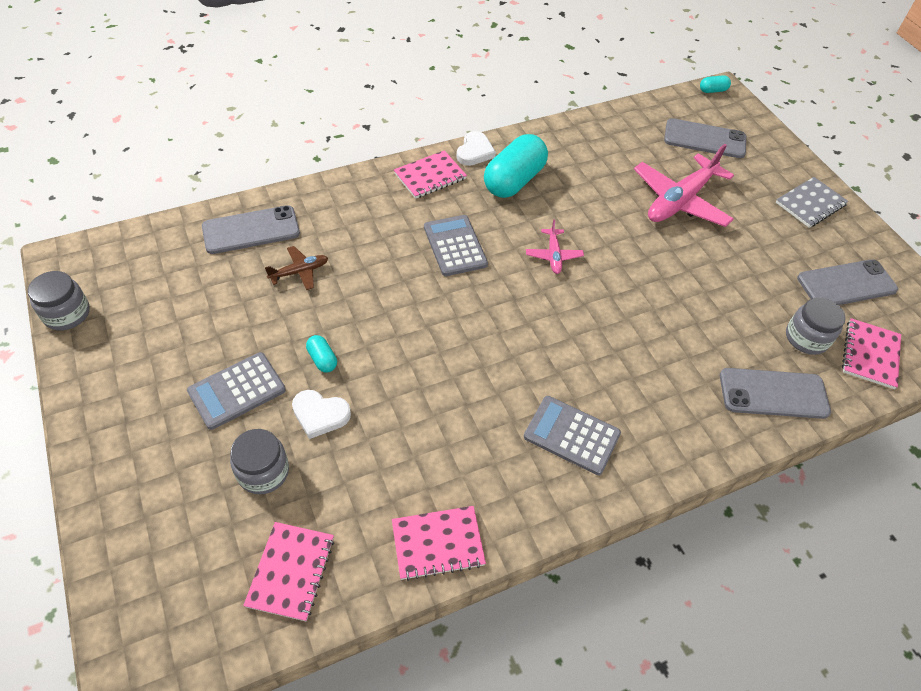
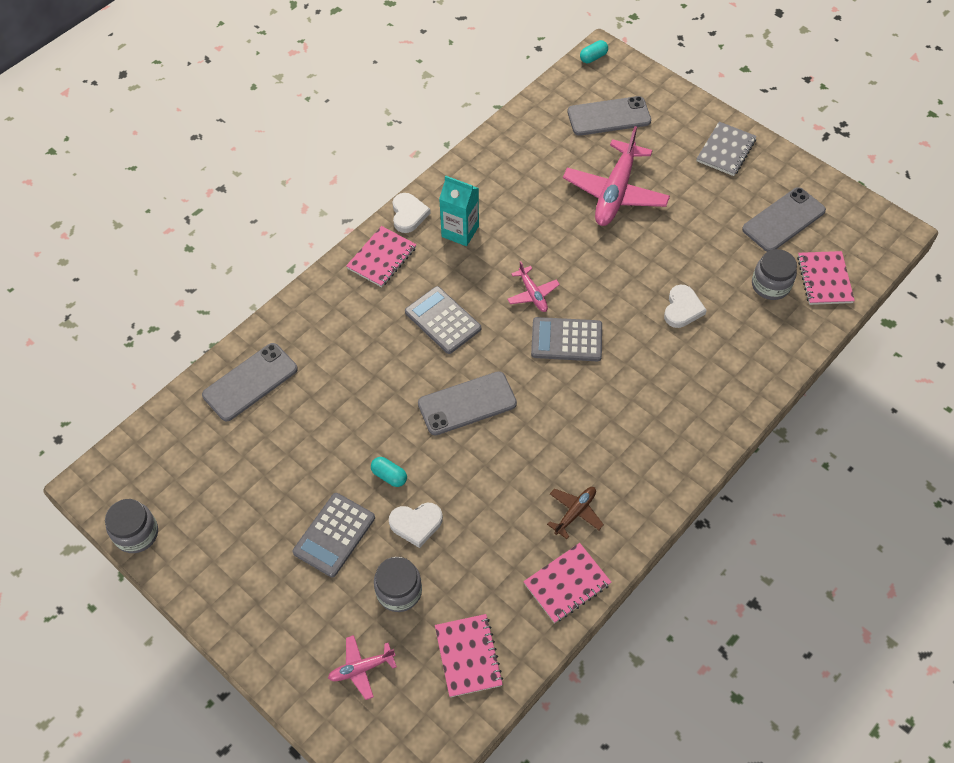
camera: 20 degrees left, 5 degrees up
brown plane [265,246,328,290] -> brown plane moved to [547,487,604,539]
turquoise capsule [484,134,548,198] -> turquoise carton [439,176,479,246]
grey calculator [524,396,621,475] -> grey calculator moved to [531,317,602,362]
grey phone [720,368,831,419] -> grey phone moved to [418,371,517,435]
none -> pink plane [328,635,397,700]
none -> white heart [664,284,707,328]

